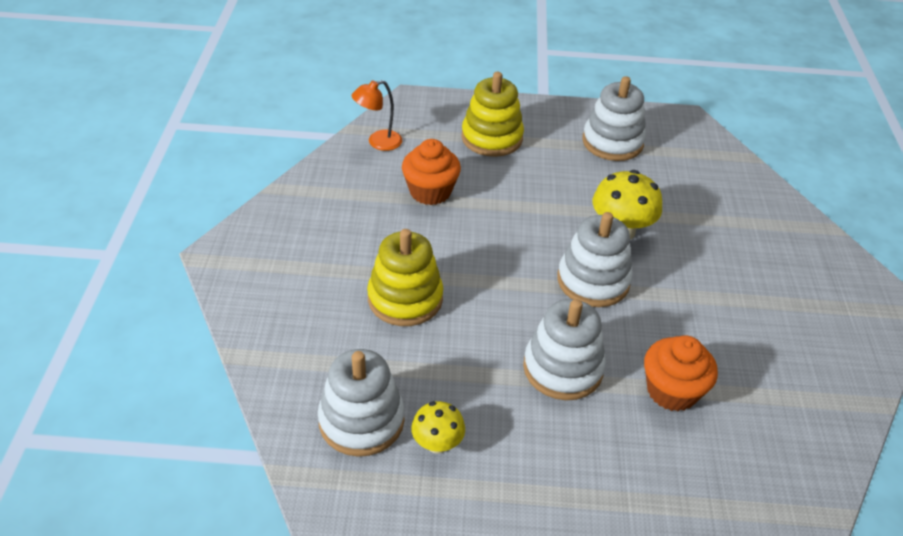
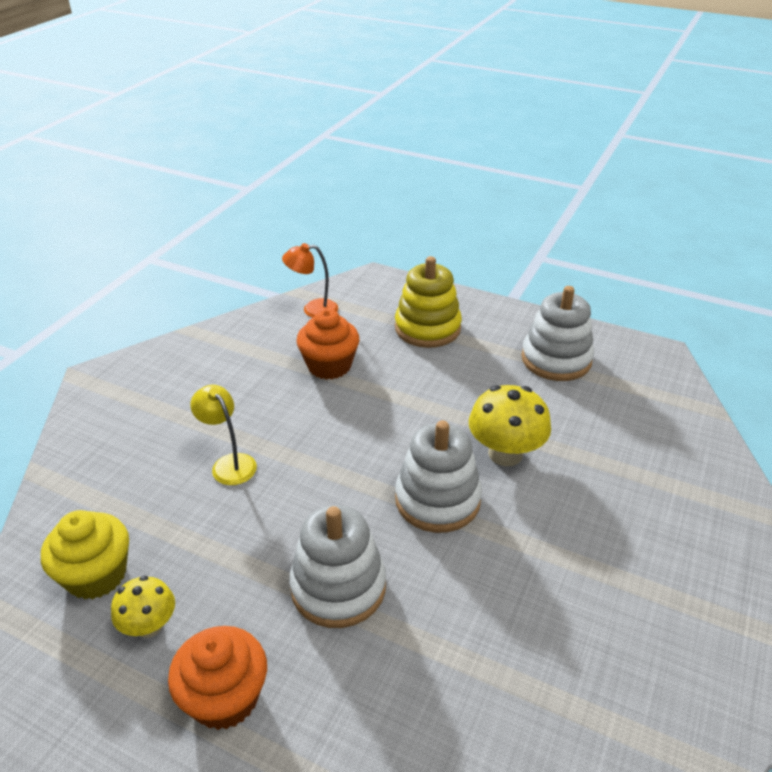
camera: 25 degrees right, 5 degrees down
white stacking toy [318,349,404,457] -> yellow cupcake [41,510,129,599]
yellow stacking toy [367,229,443,326] -> yellow lamp [190,385,257,485]
orange cupcake [644,335,718,411] -> orange cupcake moved to [168,626,267,730]

